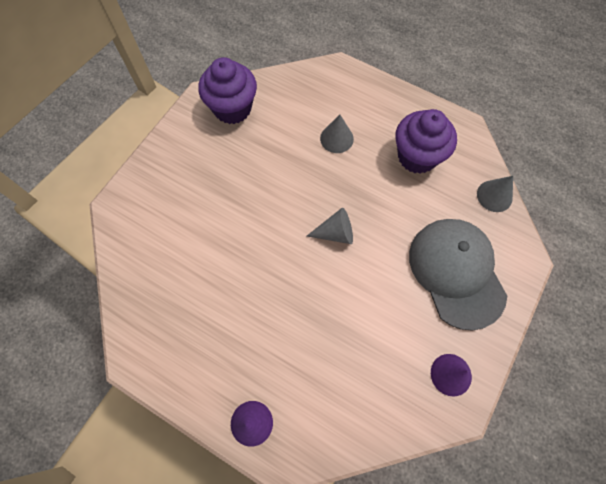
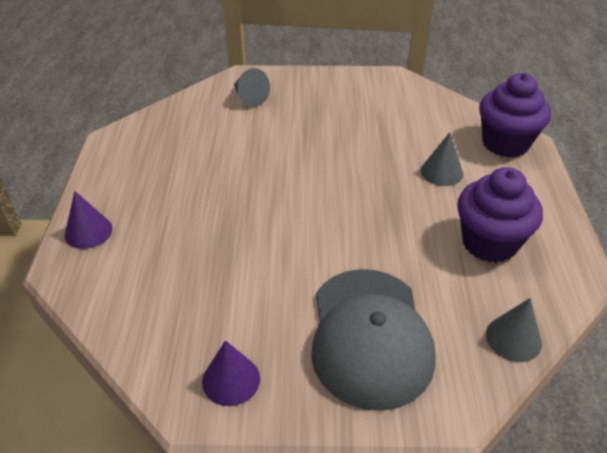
camera: 60 degrees right, 25 degrees down
purple cupcake [198,57,257,124] -> purple cupcake moved to [479,73,551,158]
grey cone [307,208,353,244] -> grey cone moved to [234,68,270,107]
grey cap [409,219,507,331] -> grey cap turned 135 degrees clockwise [311,269,436,411]

